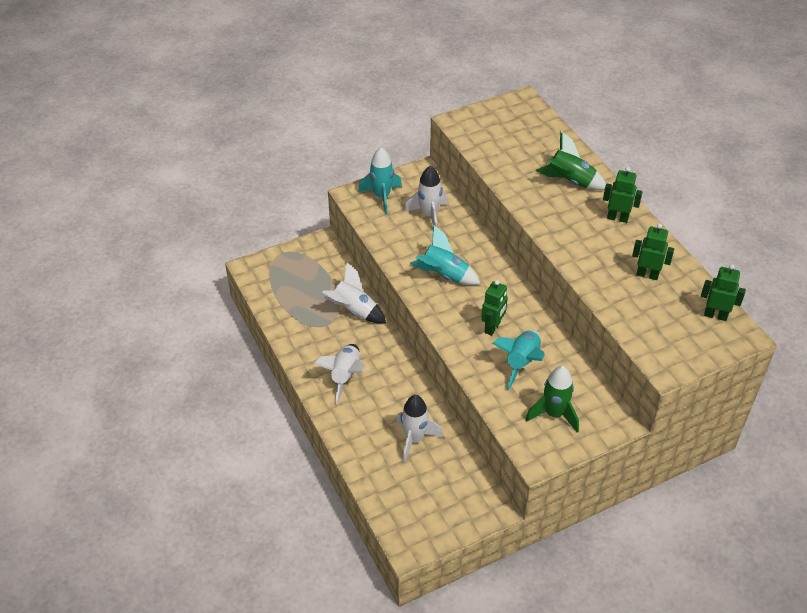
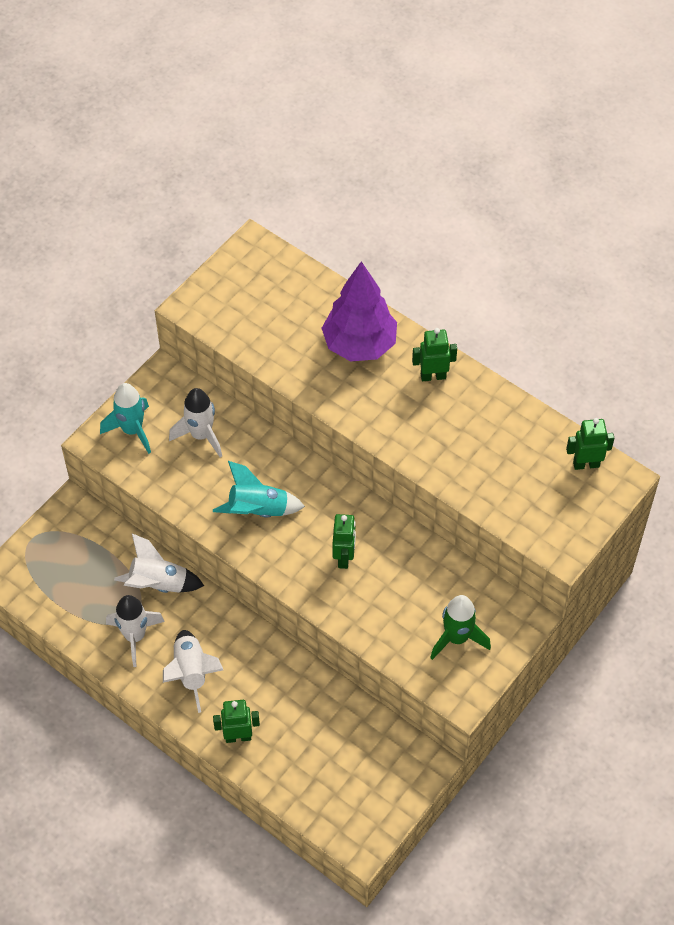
camera: 25 degrees left, 10 degrees up
white rocket [396,395,443,462] -> white rocket moved to [106,595,165,667]
turquoise rocket [492,330,545,389] -> none
green rocket [536,131,606,190] -> purple tree [321,261,397,362]
green robot [632,223,674,280] -> green robot moved to [213,700,260,743]

